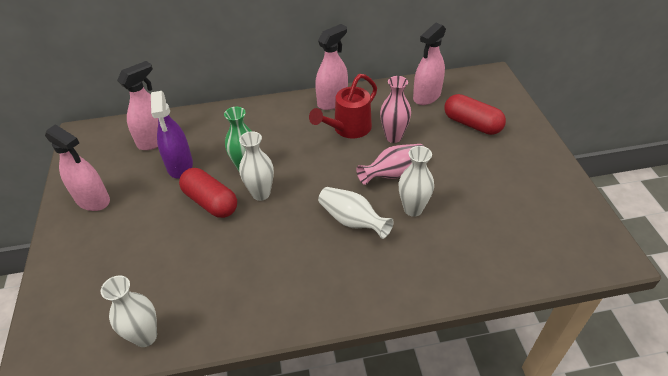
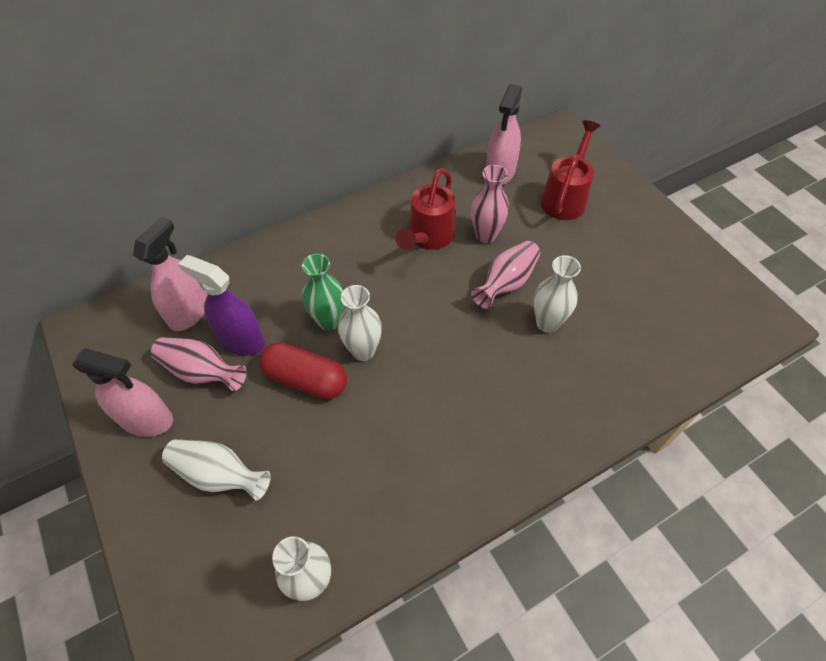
camera: 20 degrees left, 10 degrees up
purple spray bottle [151,91,193,179] -> purple spray bottle turned 150 degrees clockwise [178,255,265,356]
pink spray bottle [315,24,348,110] -> none
white vase [318,187,394,239] -> white vase moved to [162,439,271,501]
red capsule [444,94,506,135] -> red watering can [541,120,601,220]
none -> pink vase [151,337,247,391]

